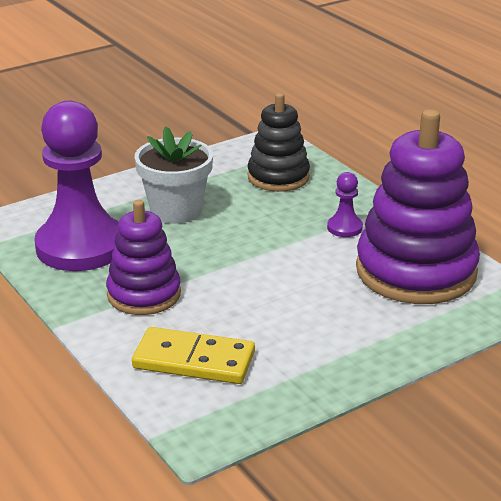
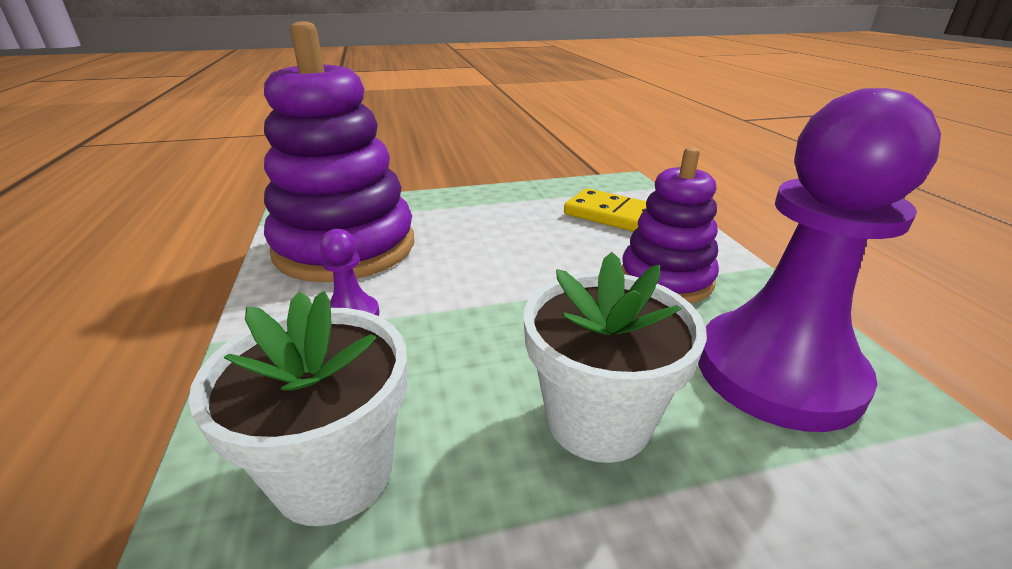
camera: 160 degrees left, 0 degrees up
black stacking toy [247,93,310,192] -> white flower pot [189,291,407,526]

